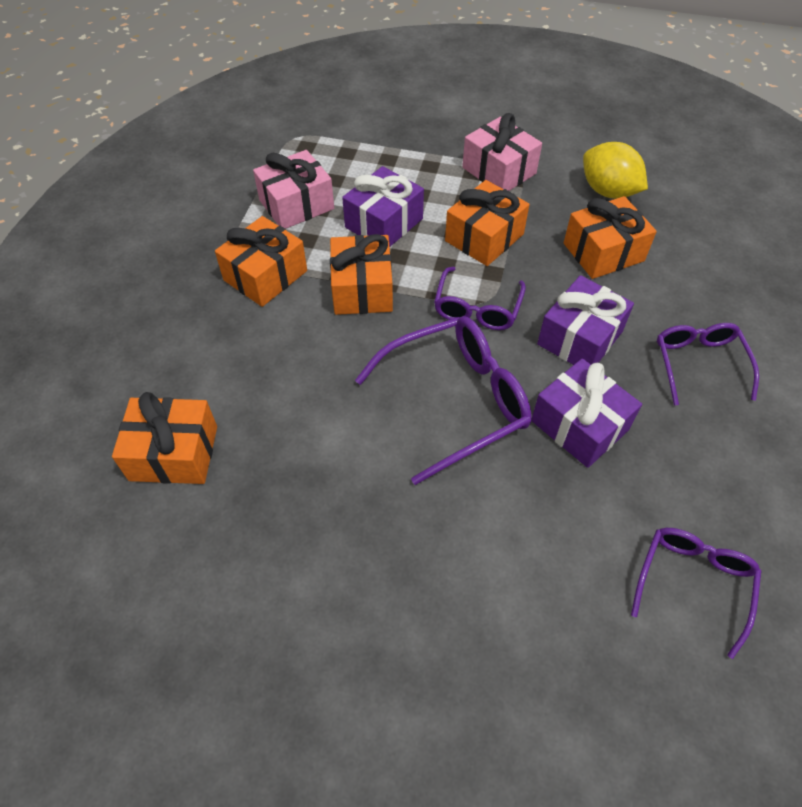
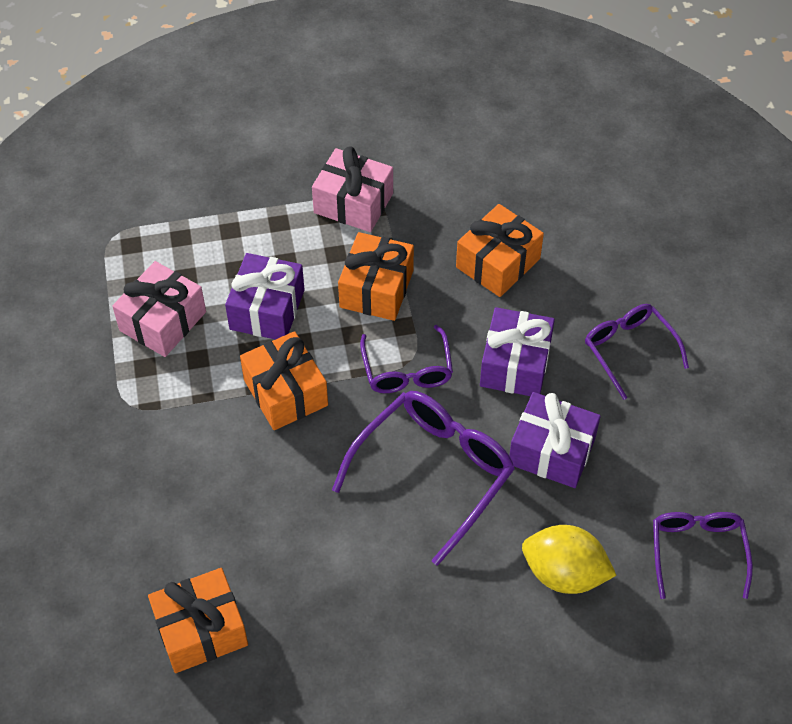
camera: 25 degrees left, 0 degrees up
orange gift [215,216,307,307] -> none
yellow lemon [583,142,648,199] -> yellow lemon moved to [522,525,616,594]

